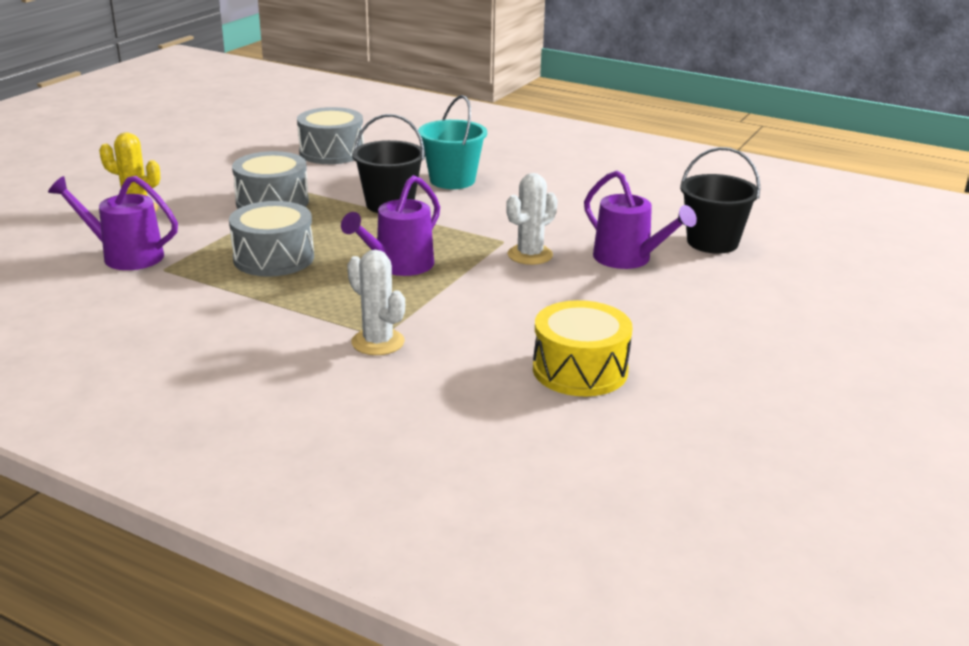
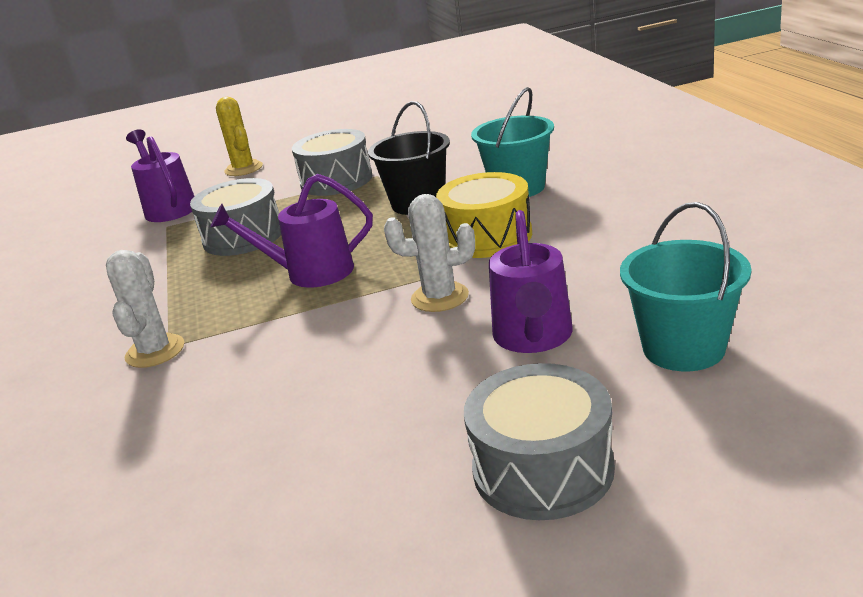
camera: 50 degrees right, 0 degrees up
grey drum [297,107,364,164] -> grey drum moved to [464,363,615,520]
yellow drum [533,300,633,396] -> yellow drum moved to [436,172,532,258]
black bucket [680,147,761,254] -> turquoise bucket [620,202,752,371]

